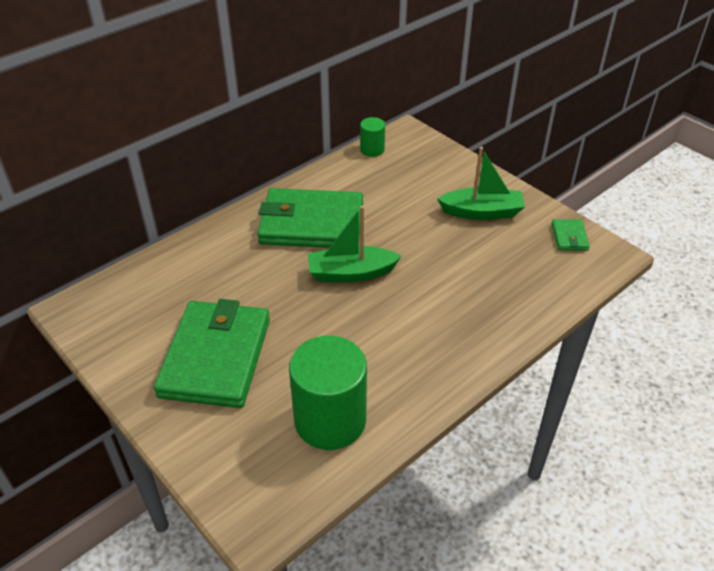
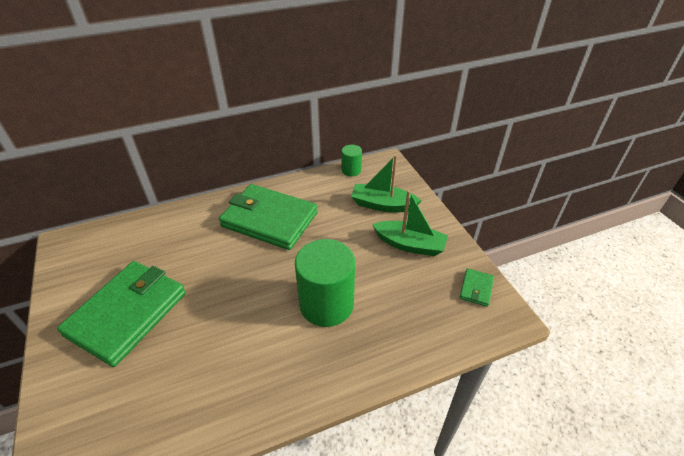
camera: 20 degrees right, 0 degrees up
green cylinder [289,336,367,450] -> green cylinder moved to [295,239,355,327]
green boat [308,206,401,282] -> green boat moved to [351,155,421,213]

